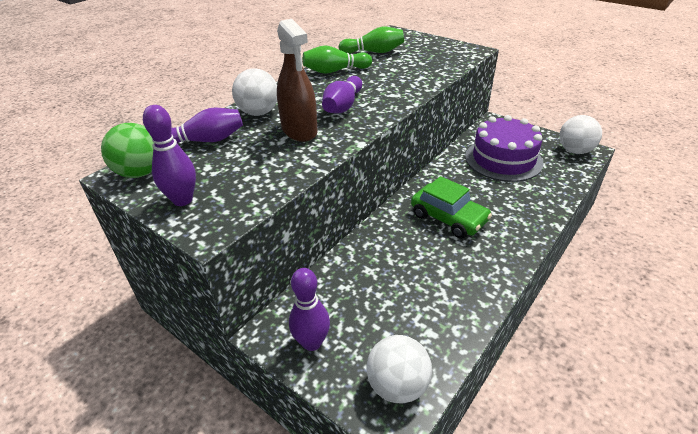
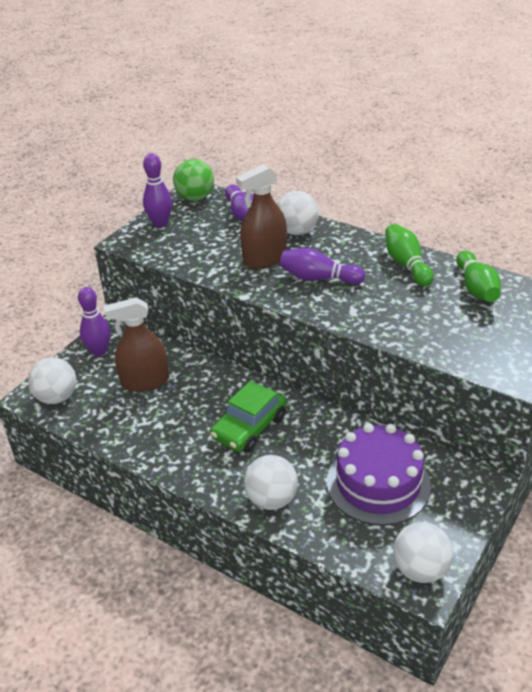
camera: 85 degrees right, 0 degrees up
none -> brown spray bottle [104,297,169,392]
none -> white ball [244,455,298,510]

